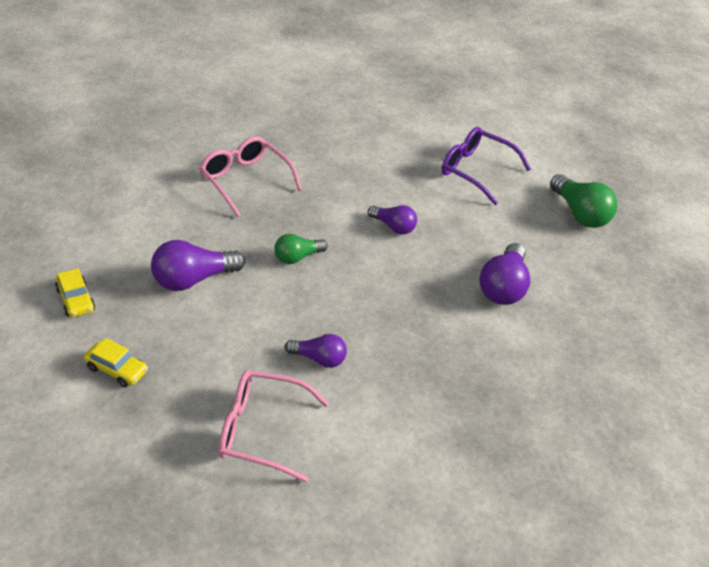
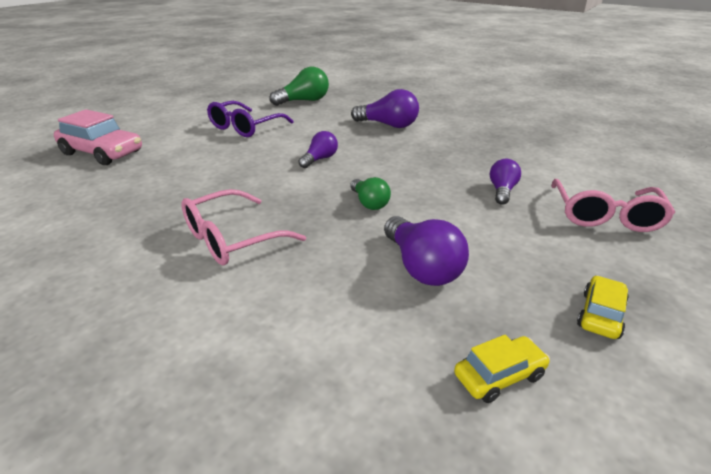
camera: 85 degrees left, 10 degrees down
none -> pink car [54,109,142,165]

